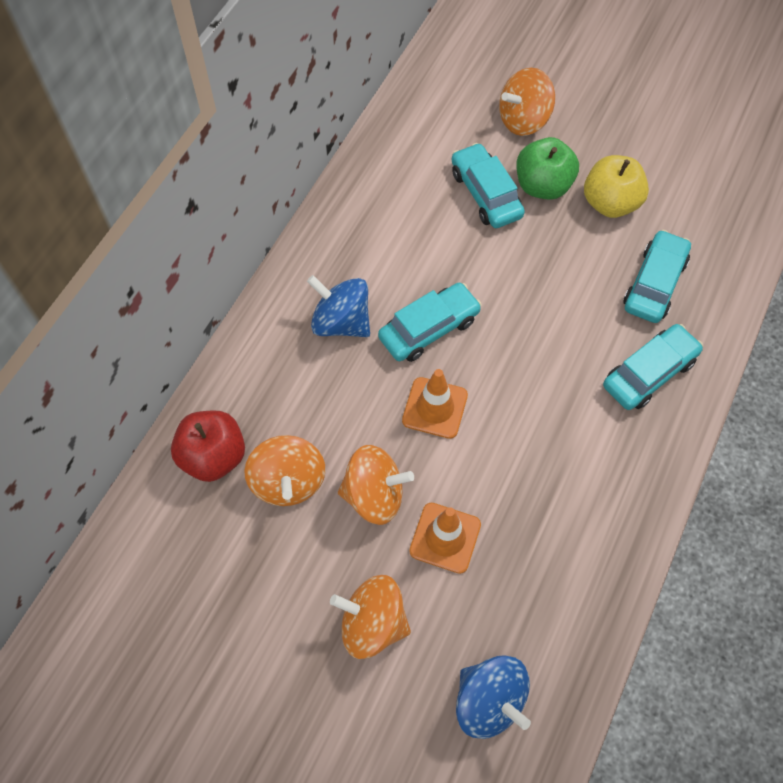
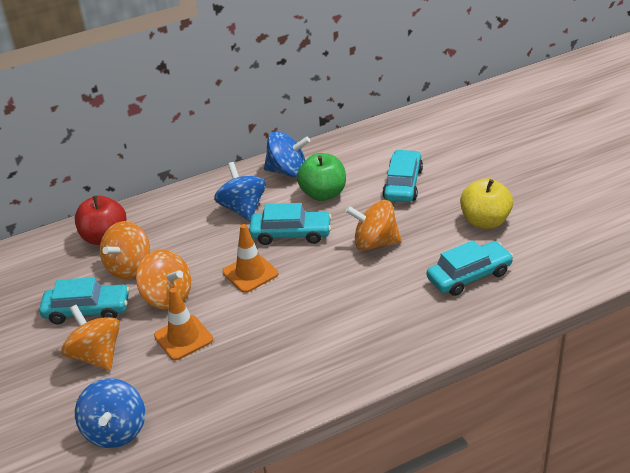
camera: 40 degrees right, 25 degrees down
orange spinning top [499,68,555,136] -> orange spinning top moved to [346,200,402,251]
green apple [516,137,579,200] -> green apple moved to [297,153,346,201]
turquoise car [603,324,703,410] -> turquoise car moved to [39,277,130,325]
none -> blue spinning top [264,131,310,177]

